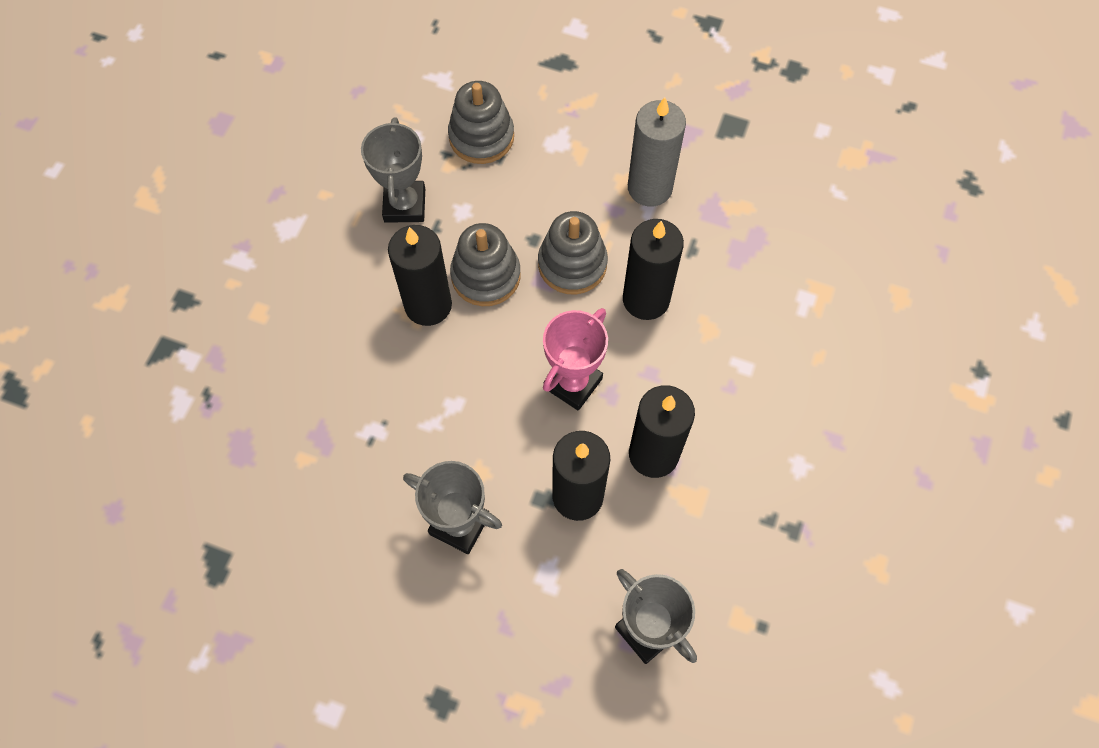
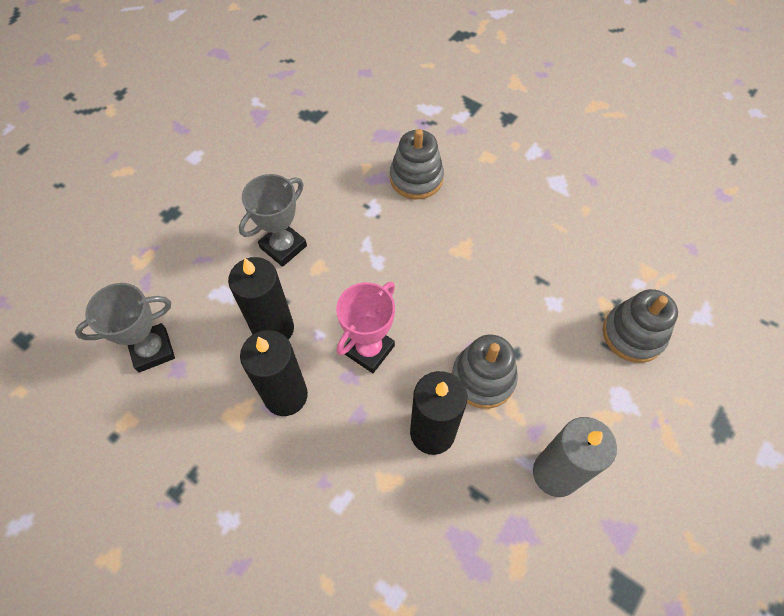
camera: 105 degrees right, 5 degrees down
grey trophy [361,118,425,223] -> none
black candle [388,225,452,326] -> none
grey stacking toy [450,223,521,306] -> grey stacking toy moved to [390,129,444,199]
pink trophy [543,308,608,411] -> pink trophy turned 75 degrees clockwise [336,282,395,373]

